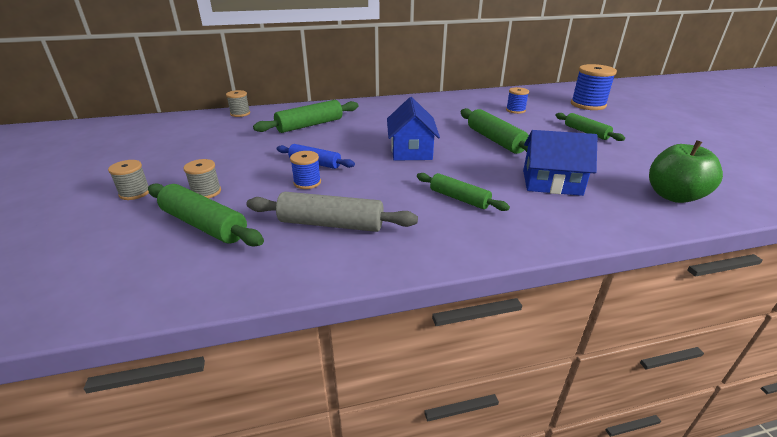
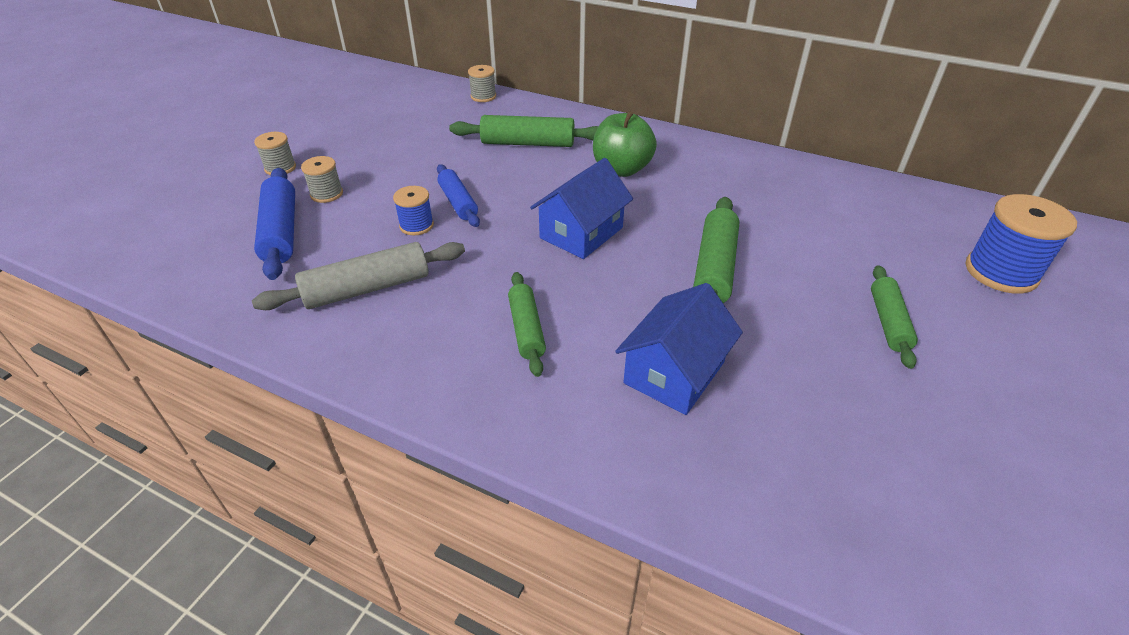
camera: 40 degrees right, 10 degrees up
green rolling pin [148,183,264,246] -> blue rolling pin [254,168,295,280]
grey rolling pin [246,192,418,232] -> grey rolling pin turned 75 degrees counterclockwise [252,242,465,310]
blue spool [506,87,529,114] -> none
blue house [523,130,598,196] -> blue house turned 75 degrees clockwise [615,283,743,415]
green apple [649,140,723,203] -> green apple moved to [593,111,657,177]

